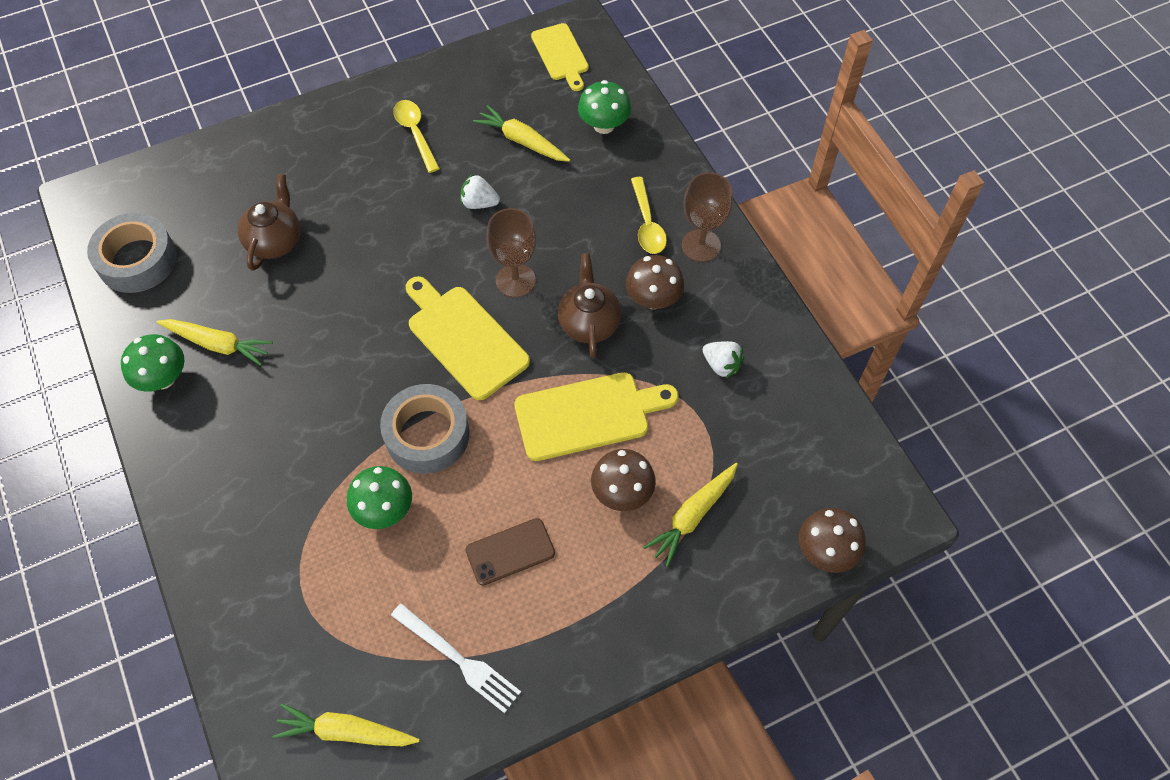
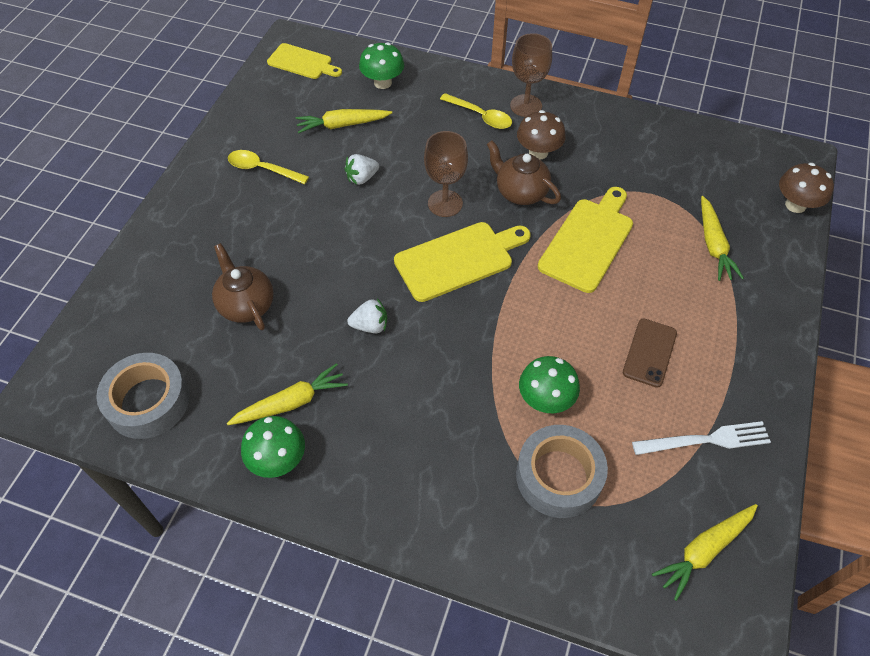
camera: 45 degrees left, 5 degrees down
grey tape [380,384,469,474] -> grey tape moved to [516,425,608,518]
yellow cutting board [406,276,530,400] -> yellow cutting board turned 150 degrees clockwise [394,222,531,302]
brown mushroom [591,449,656,511] -> none
white strawberry [703,341,744,378] -> white strawberry moved to [347,298,387,333]

